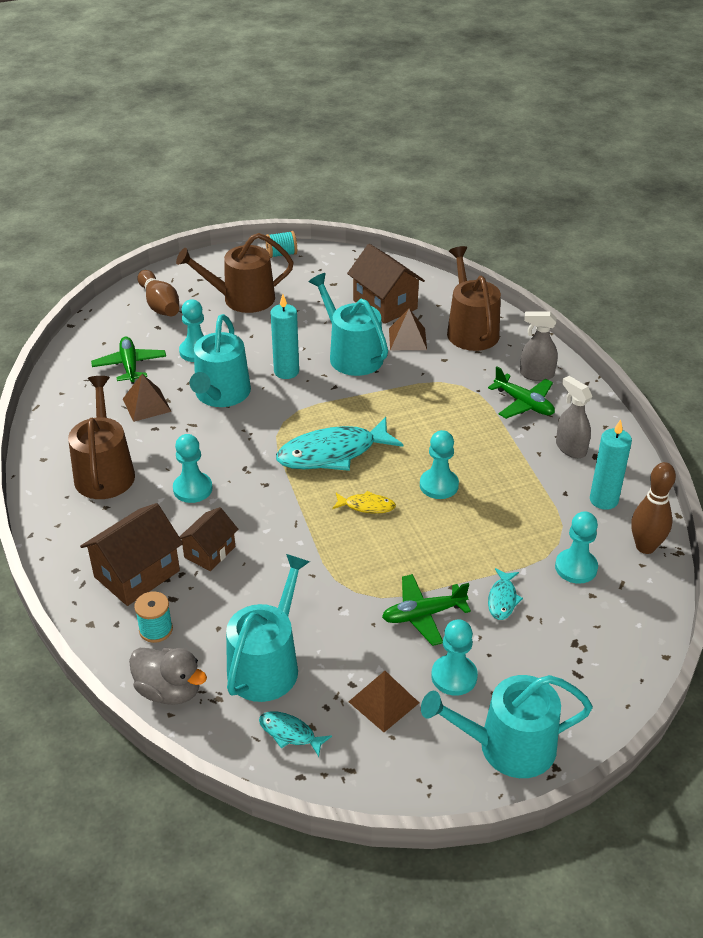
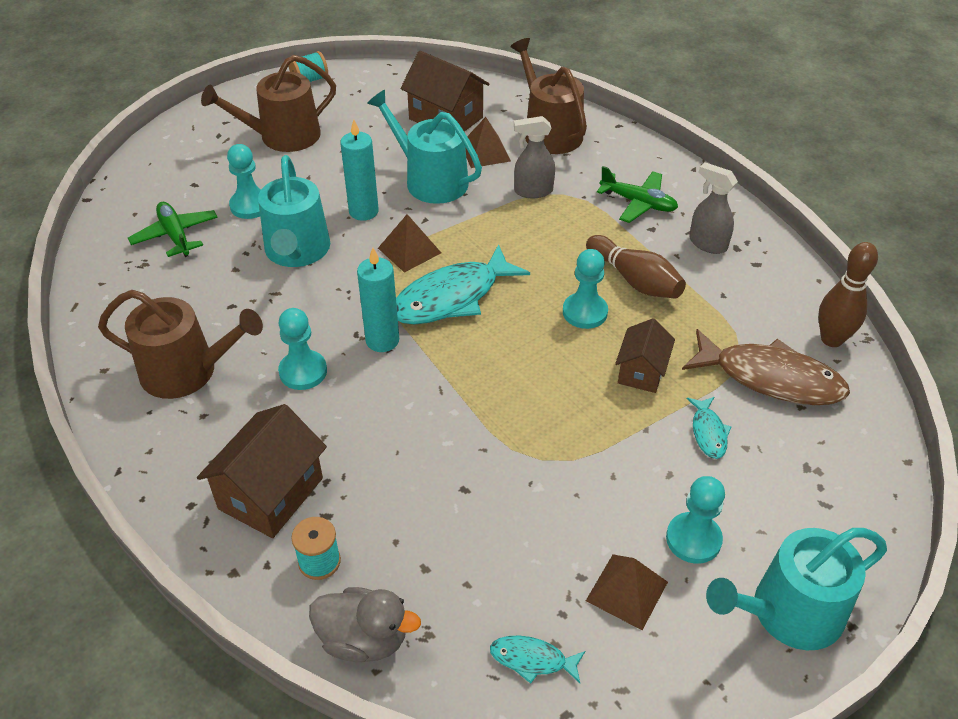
camera: 15 degrees left, 5 degrees up
brown watering can [68,376,135,499] -> brown watering can turned 120 degrees clockwise [98,290,263,399]
brown pyramid [123,374,171,422] -> brown pyramid moved to [378,214,441,273]
brown bowling pin [137,270,179,316] -> brown bowling pin moved to [586,235,686,299]
brown house [179,507,238,571] -> brown house moved to [615,318,675,393]
turquoise watering can [226,554,310,702] -> none
yellow fish [332,491,396,514] -> none
green plane [382,574,471,646] -> none
grey spray bottle [520,311,558,381] -> grey spray bottle moved to [514,116,555,198]
turquoise pawn [555,511,598,584] -> brown fish [682,329,850,405]
turquoise candle [590,419,632,510] -> turquoise candle moved to [357,248,399,352]

